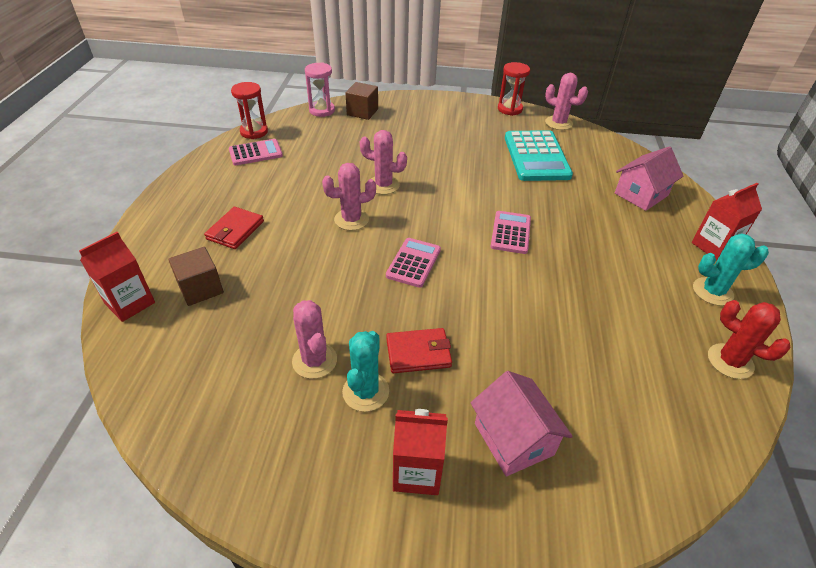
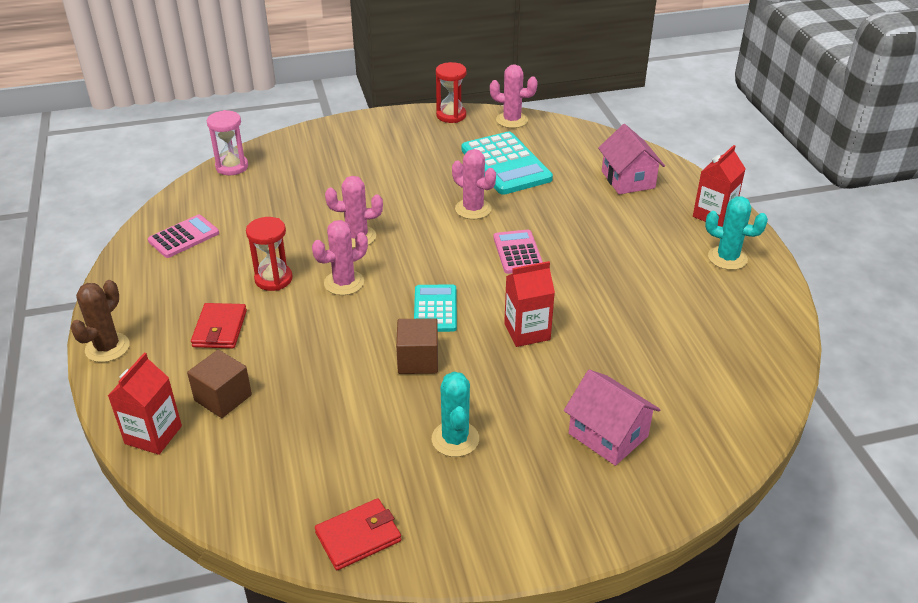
camera: 20 degrees left, 5 degrees down
red hourglass [231,82,268,139] -> red hourglass moved to [246,217,293,291]
pink cactus [292,300,337,379] -> pink cactus moved to [452,149,496,219]
brown cube [345,82,378,120] -> brown cube moved to [396,318,438,374]
pink calculator [386,238,441,288] -> turquoise calculator [414,285,457,332]
red wallet [386,328,452,373] -> red wallet moved to [315,498,401,570]
red carton [393,409,448,495] -> red carton moved to [504,261,555,347]
pink house [615,146,683,211] -> pink house turned 45 degrees counterclockwise [598,124,665,194]
turquoise cactus [693,233,769,306] -> turquoise cactus turned 45 degrees clockwise [705,196,768,270]
red cactus [708,300,791,379] -> none
none -> brown cactus [70,280,130,362]

